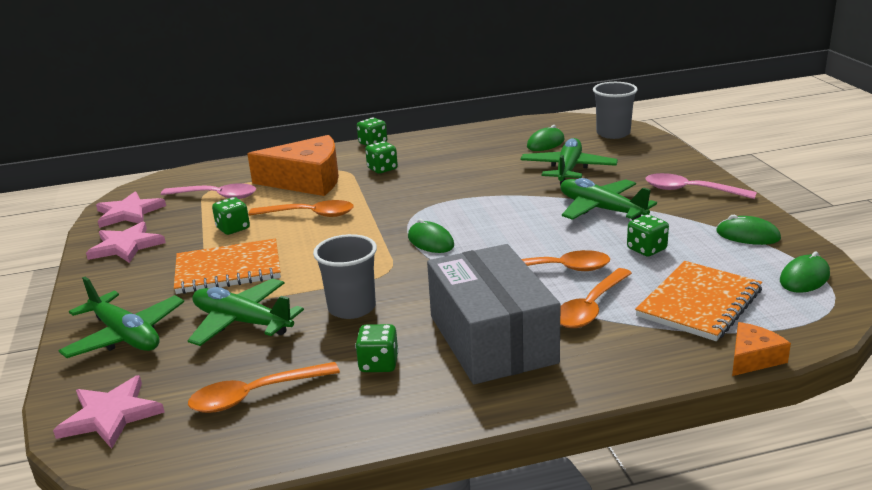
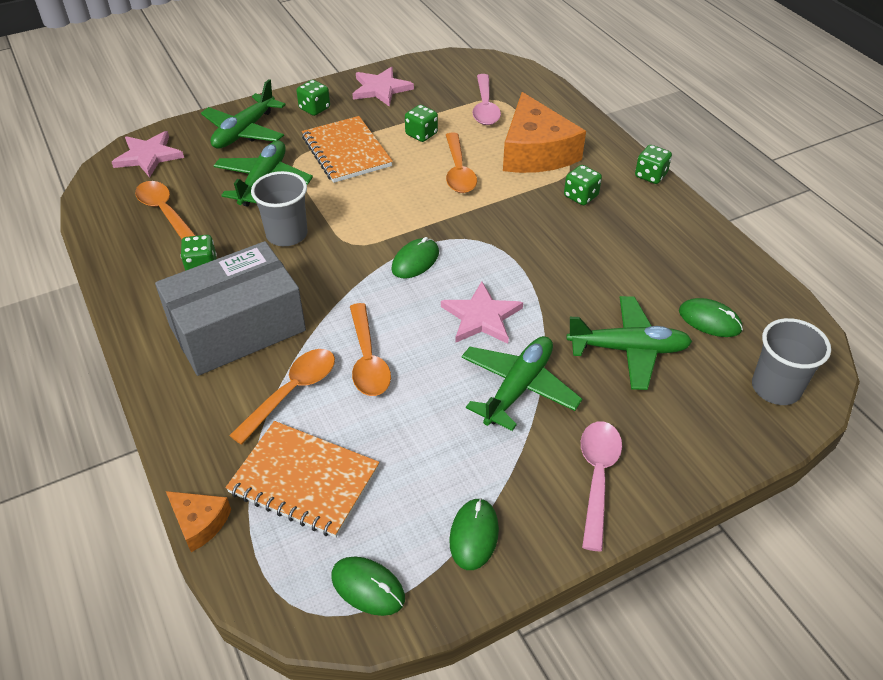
camera: 75 degrees right, 20 degrees up
pink star [96,191,166,228] -> pink star moved to [441,281,523,344]
orange spoon [560,268,632,328] -> orange spoon turned 105 degrees clockwise [229,349,335,445]
green dice [627,214,669,256] -> green dice moved to [296,80,330,116]

